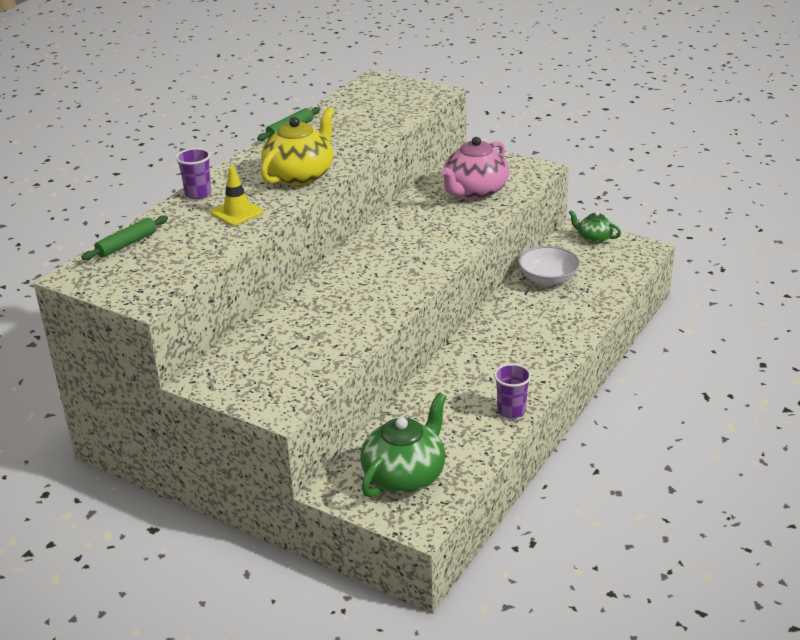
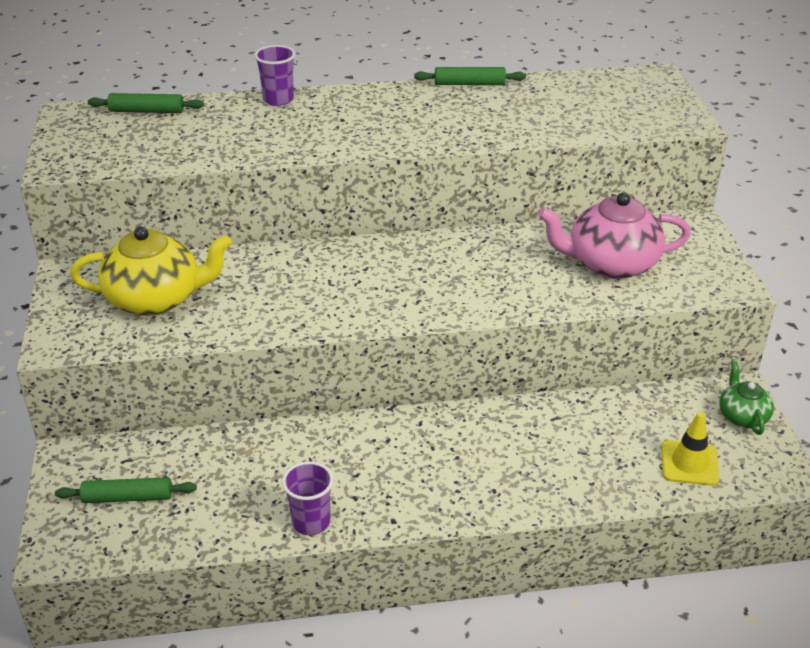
camera: 50 degrees right, 5 degrees up
yellow traffic cone [211,166,263,226] -> yellow traffic cone moved to [661,412,720,486]
yellow teapot [261,107,335,186] -> yellow teapot moved to [70,226,232,316]
green teapot [360,393,446,497] -> green rolling pin [55,477,197,503]
white bowl [518,246,580,286] -> none

